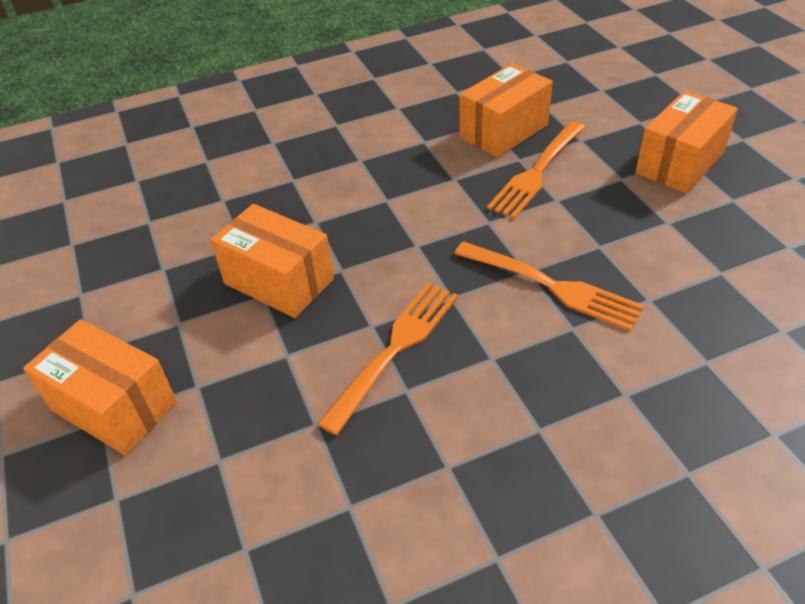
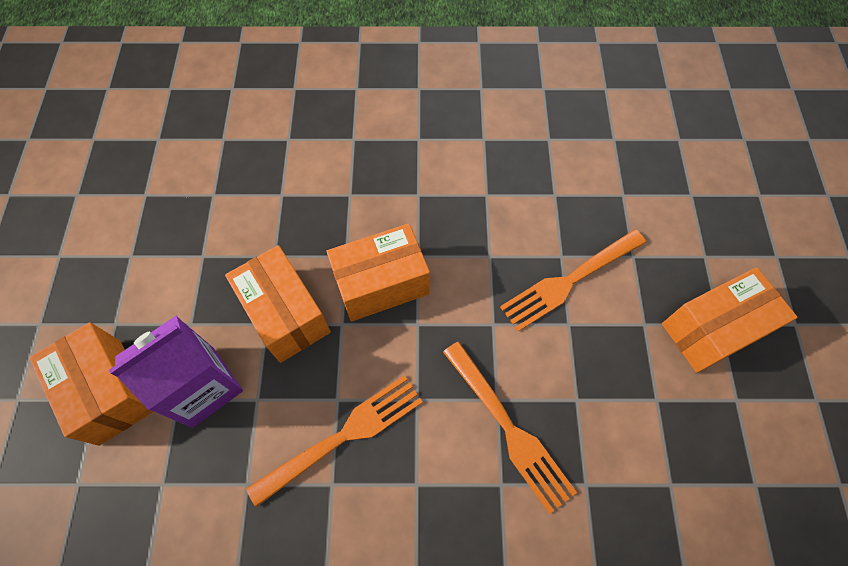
camera: 20 degrees right, 20 degrees up
orange box [459,63,553,158] -> orange box moved to [326,223,430,321]
none -> purple carton [109,316,243,428]

